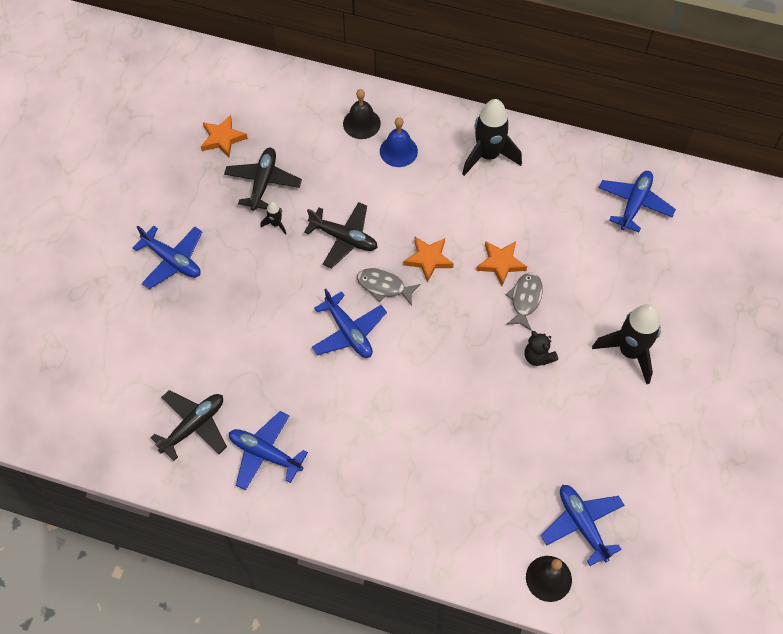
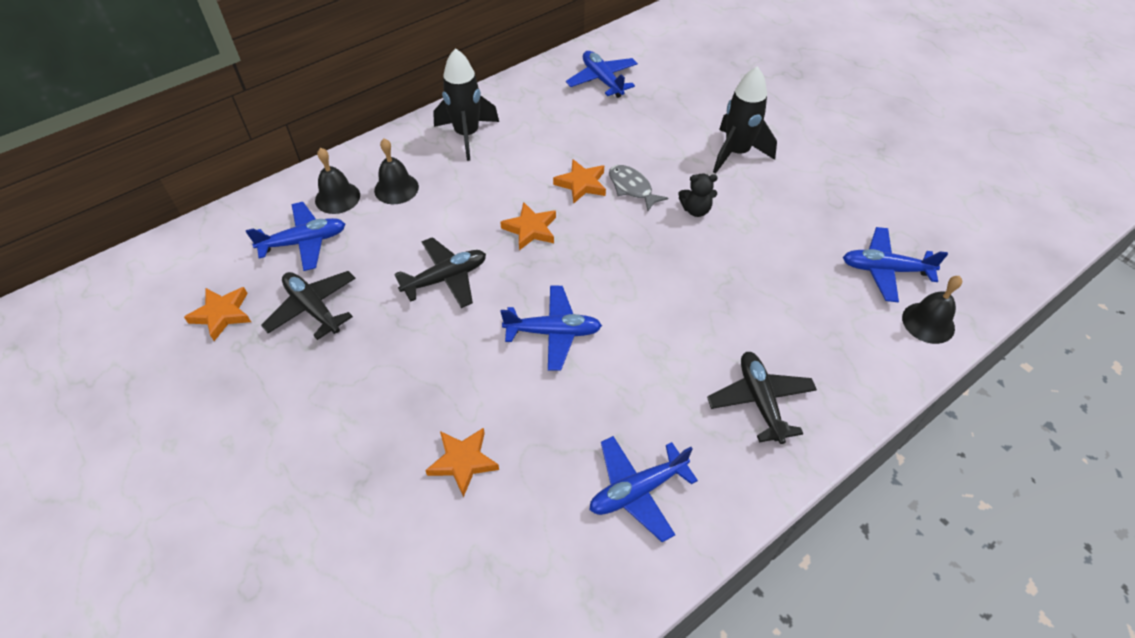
camera: 55 degrees left, 10 degrees down
blue plane [133,226,202,289] -> blue plane moved to [246,202,345,271]
black plane [150,390,227,461] -> black plane moved to [707,352,817,444]
black rocket [260,202,286,235] -> none
grey fish [357,268,421,306] -> none
blue bell [380,117,418,167] -> black bell [374,139,419,204]
none -> orange star [425,428,499,497]

